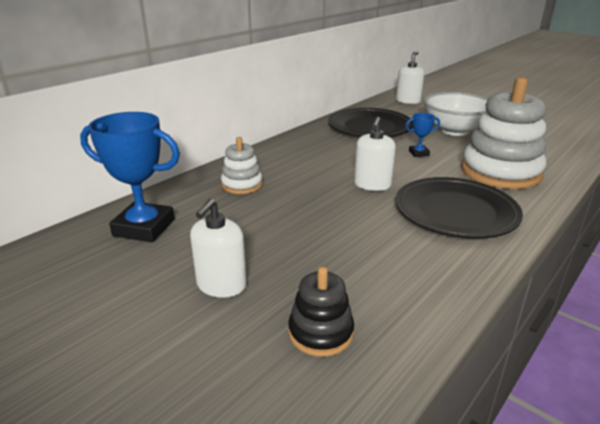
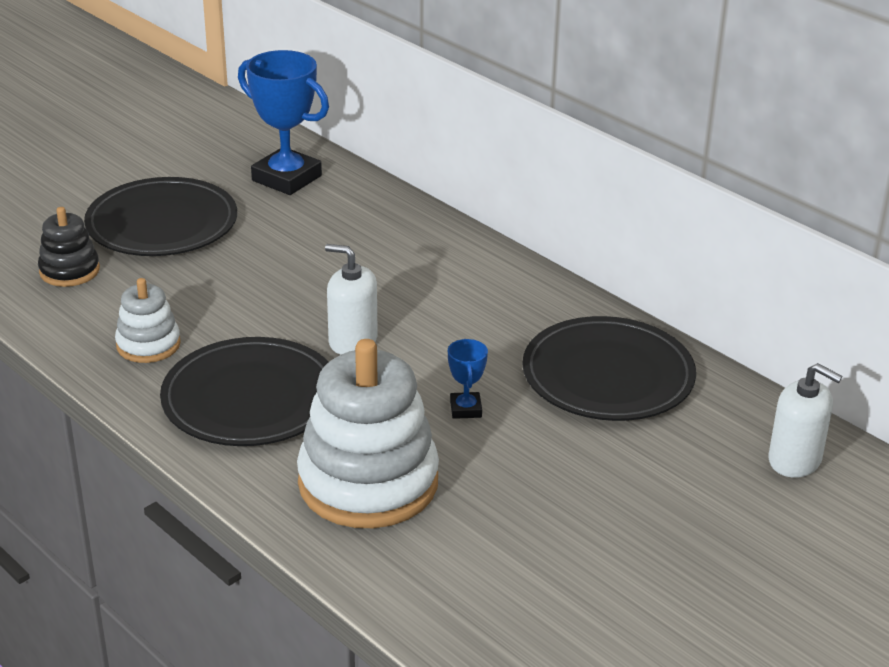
camera: 95 degrees right, 5 degrees up
blue trophy [80,112,180,242] -> blue trophy turned 75 degrees counterclockwise [238,50,329,195]
white soap dispenser [190,199,247,298] -> black plate [84,177,237,256]
white stacking toy [221,137,263,194] -> white stacking toy moved to [115,278,181,363]
white bowl [424,92,488,136] -> none

